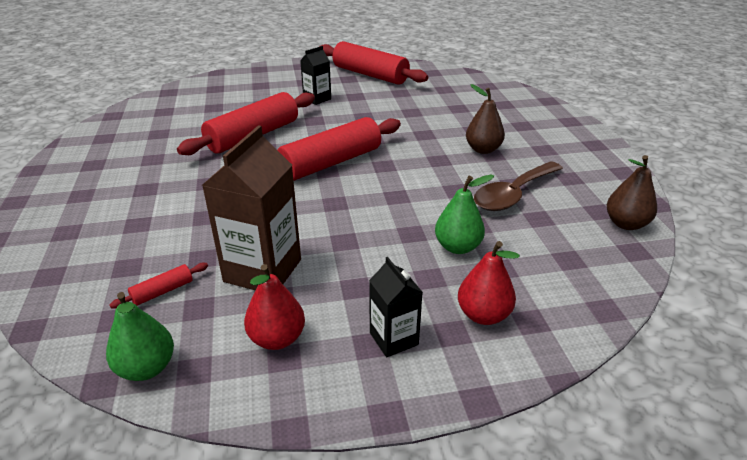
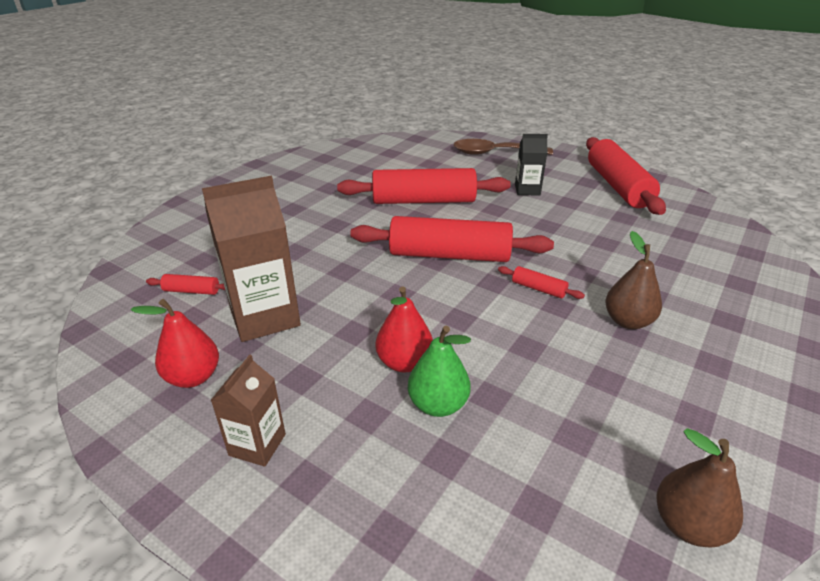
camera: 45 degrees right, 0 degrees up
green pear [106,292,174,381] -> none
black carton [369,257,423,357] -> brown carton [211,354,286,467]
red pear [458,241,520,325] -> red pear moved to [376,286,433,372]
brown spoon [474,161,563,211] -> brown spoon moved to [453,139,553,155]
none -> red rolling pin [498,266,585,299]

